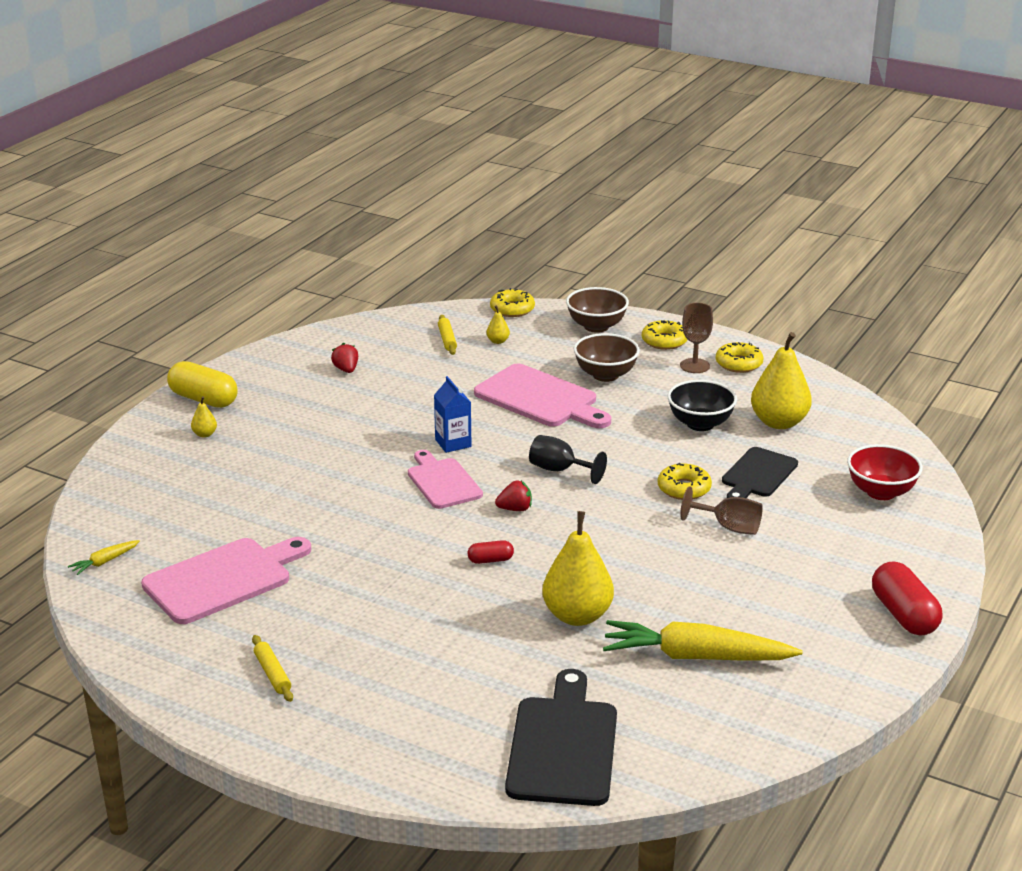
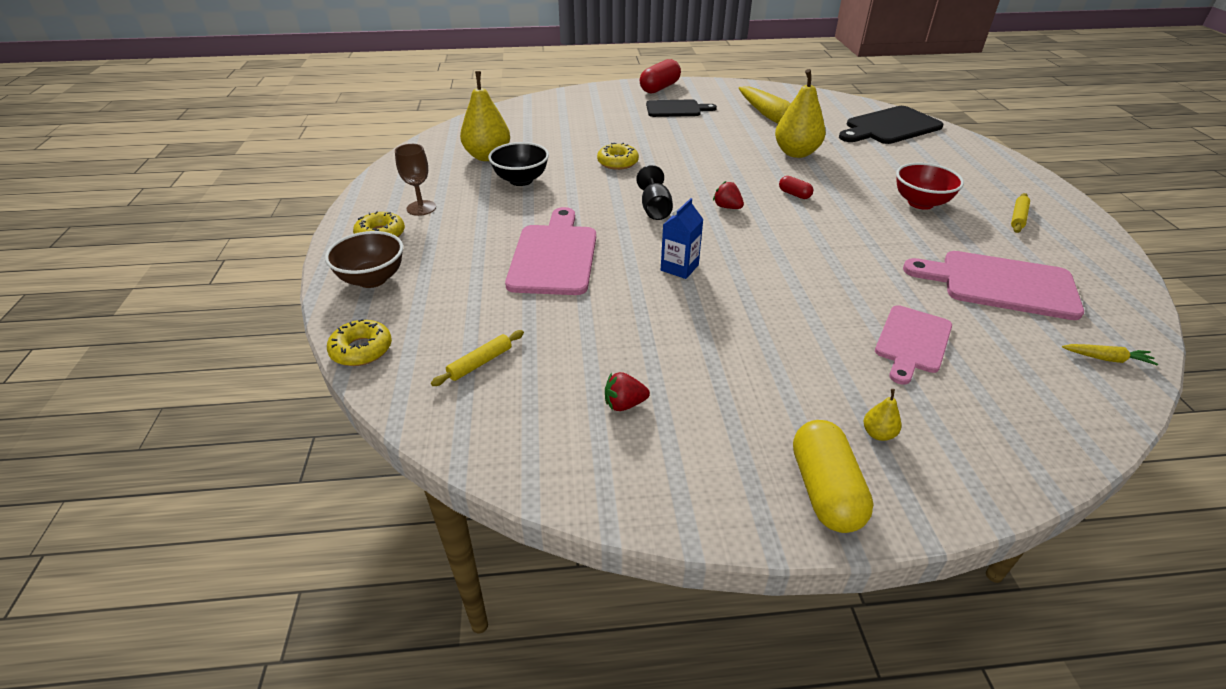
camera: 125 degrees left, 10 degrees up
red strawberry [331,343,358,373] -> red strawberry turned 45 degrees clockwise [605,372,650,411]
pink cutting board [408,450,483,509] -> pink cutting board moved to [875,305,952,385]
yellow pear [487,306,510,344] -> none
brown bowl [574,333,640,382] -> none
brown goblet [680,486,763,535] -> none
yellow donut [715,342,764,373] -> none
black cutting board [722,447,798,498] -> black cutting board moved to [646,99,717,117]
red bowl [847,444,923,500] -> red bowl moved to [896,163,964,210]

